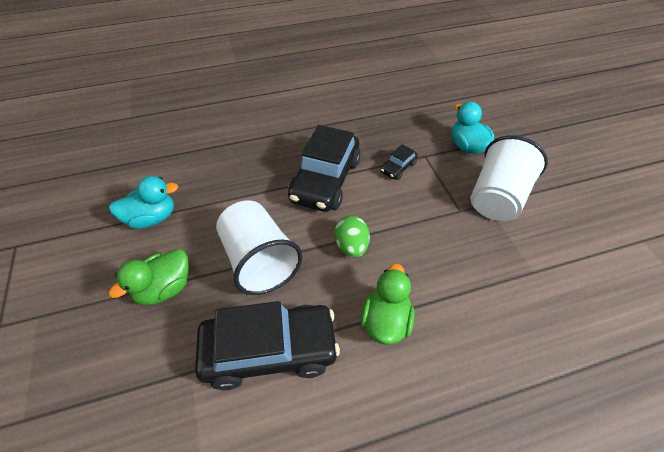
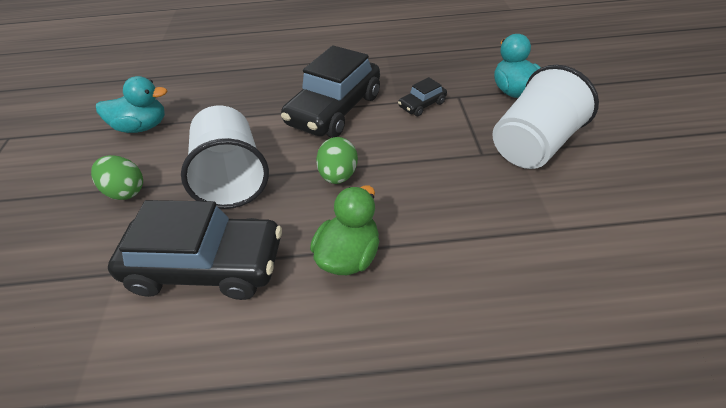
camera: 15 degrees right, 5 degrees down
green duck [109,249,189,306] -> green egg [91,155,143,200]

